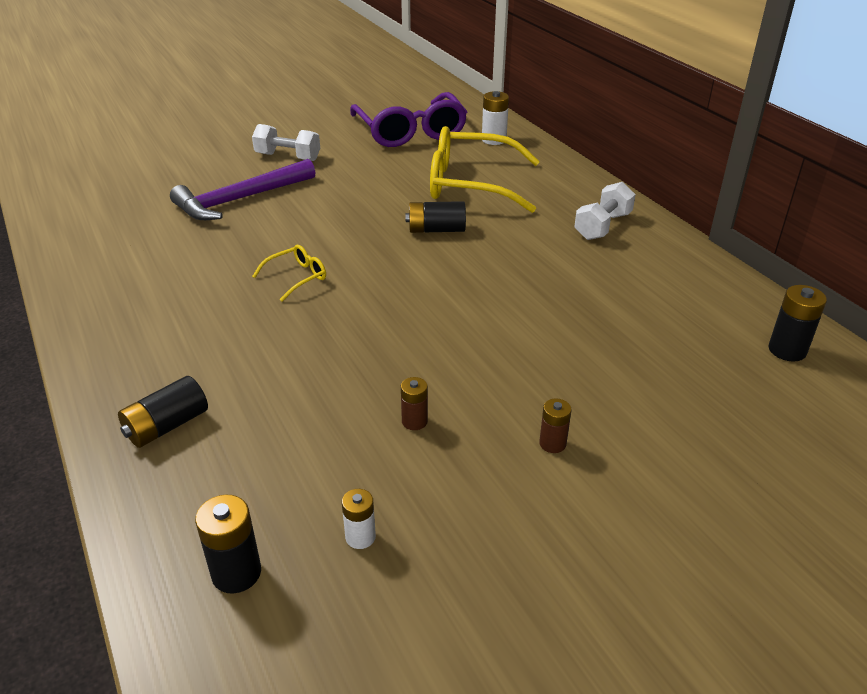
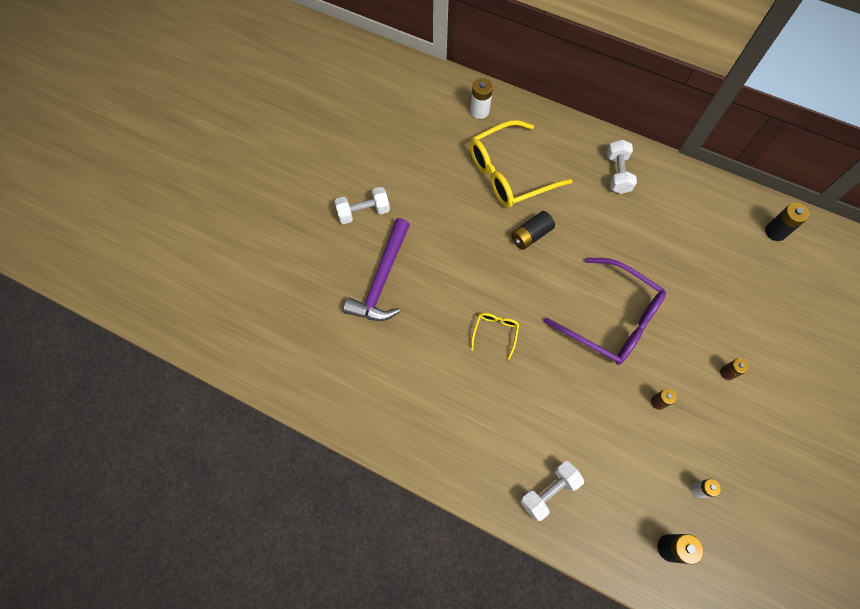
camera: 35 degrees left, 30 degrees up
black battery [118,376,208,448] -> white dumbbell [520,461,584,521]
purple glasses [350,92,467,147] -> purple glasses moved to [544,258,666,365]

